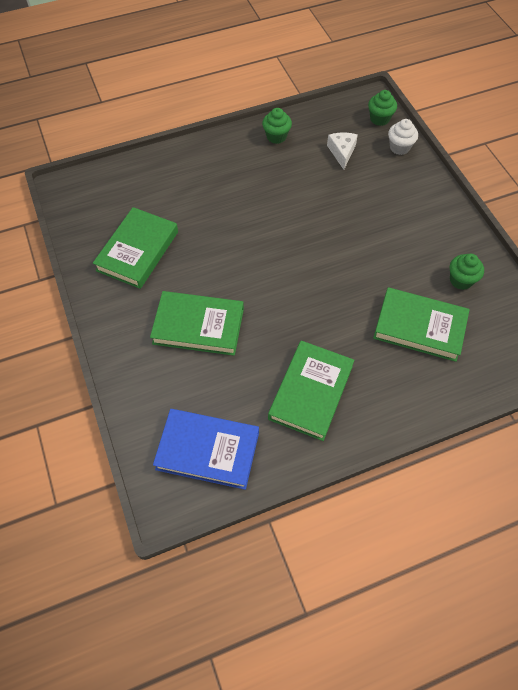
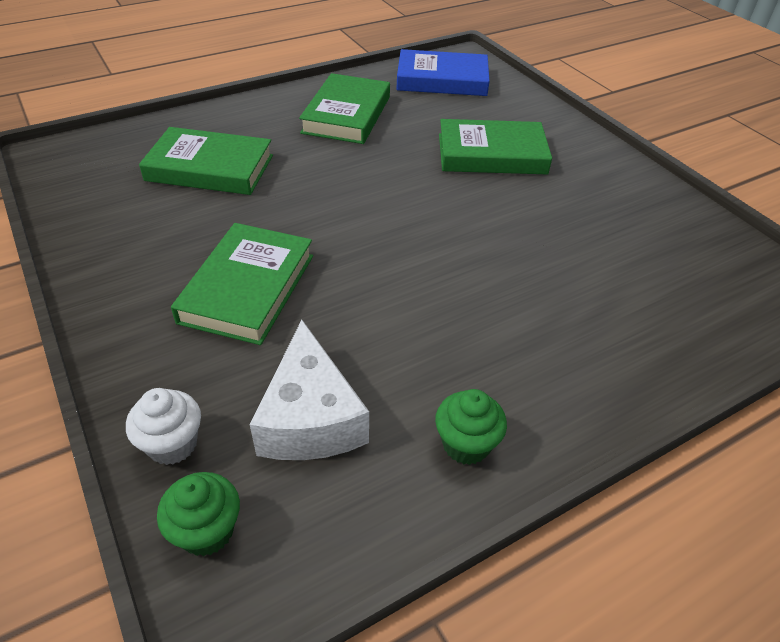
camera: 170 degrees right, 15 degrees down
green book [93,207,178,289] -> green book moved to [171,223,313,345]
white cheese [327,133,358,170] -> white cheese [250,320,369,460], size x1.63
green cupcake [450,254,484,290] -> none

